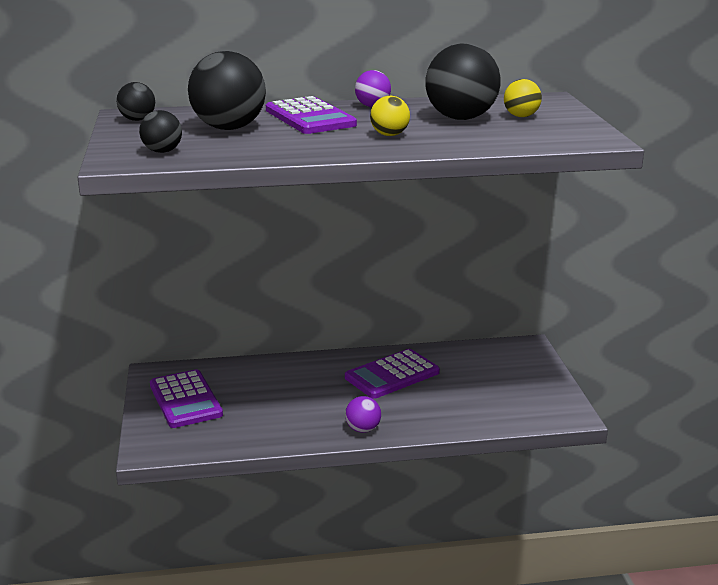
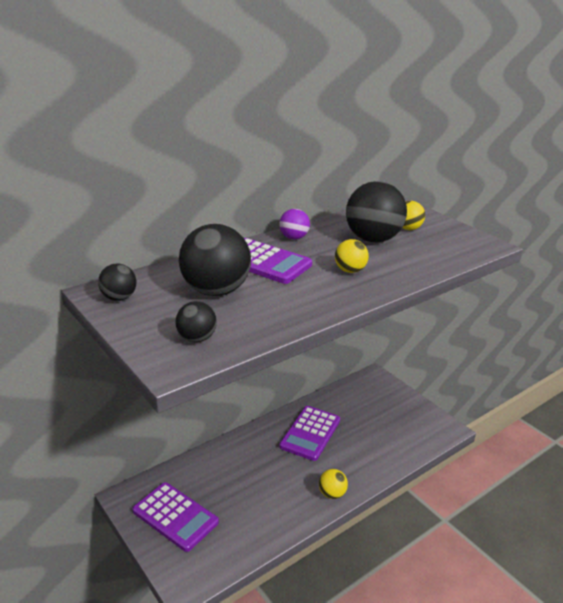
camera: 30 degrees left, 5 degrees up
purple ball [345,396,381,433] -> yellow ball [319,469,348,499]

